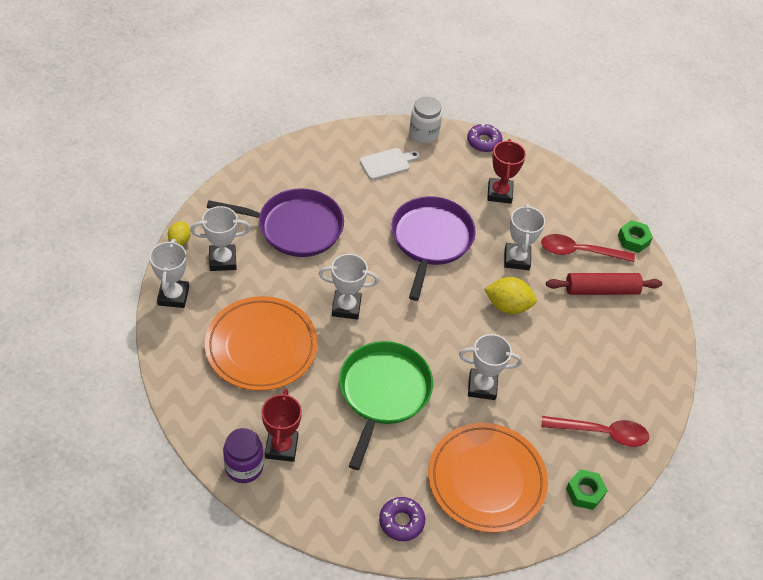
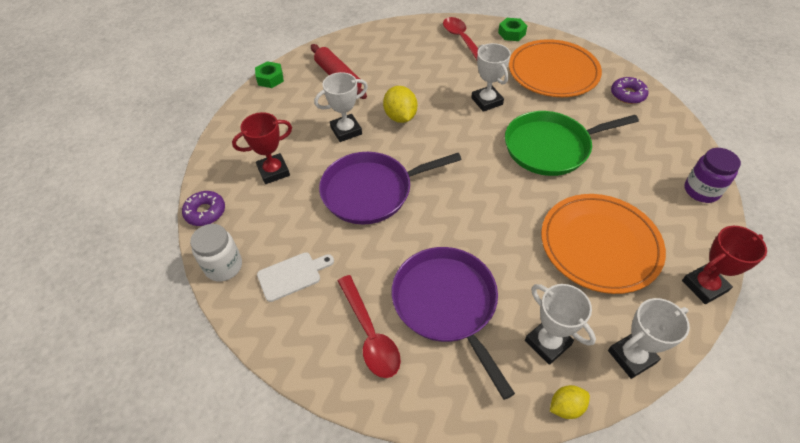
camera: 115 degrees left, 0 degrees up
red trophy [261,389,302,462] -> red trophy moved to [682,226,767,304]
white trophy [319,254,379,319] -> none
white cutting board [360,148,420,180] -> white cutting board turned 120 degrees clockwise [257,252,334,302]
red spoon [541,234,635,262] -> red spoon moved to [338,275,401,378]

